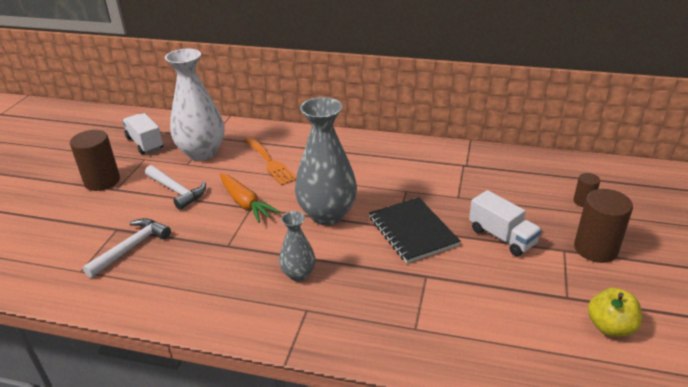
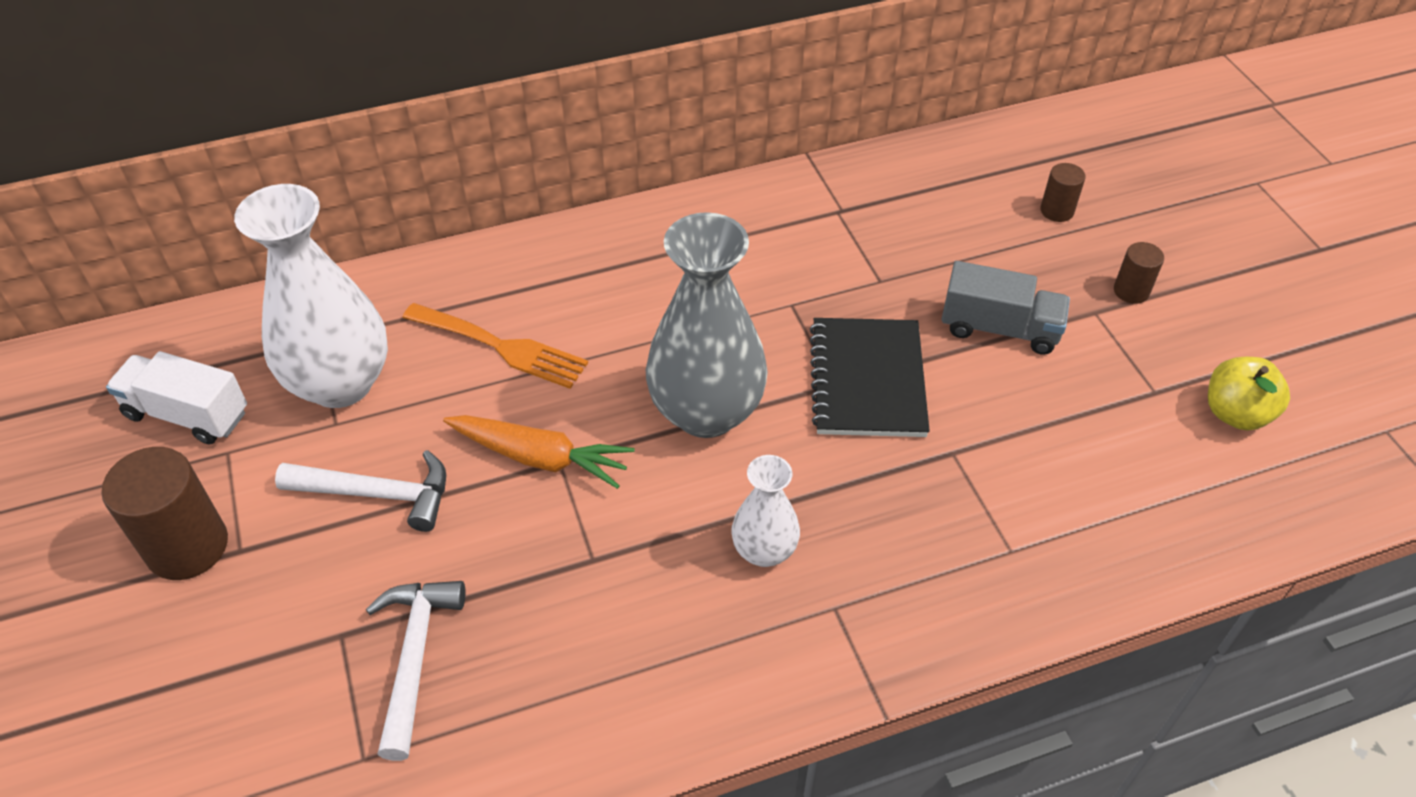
camera: 35 degrees left, 15 degrees up
grey vase [279,211,316,281] -> white vase [731,455,800,567]
black notebook [369,197,460,263] -> black notebook turned 60 degrees clockwise [810,318,930,437]
white truck [469,190,542,256] -> grey truck [942,261,1070,355]
brown cylinder [574,189,633,263] -> brown cylinder [1114,242,1164,304], size x0.52

